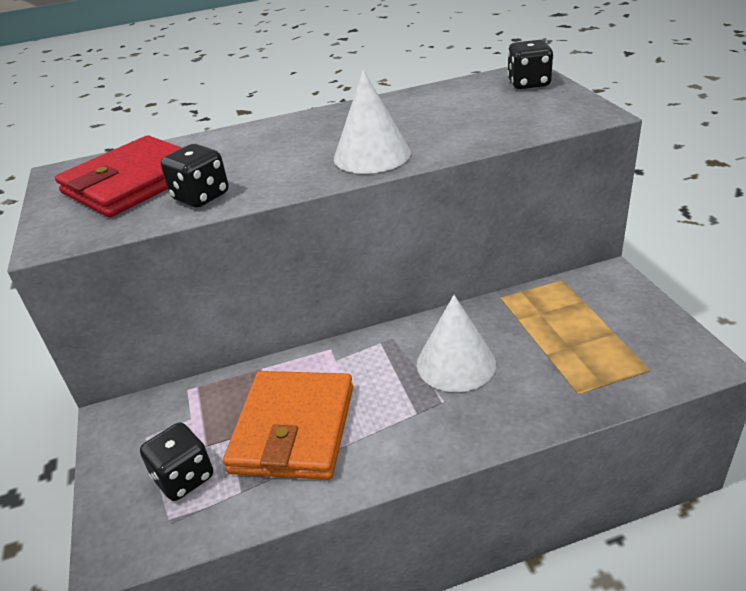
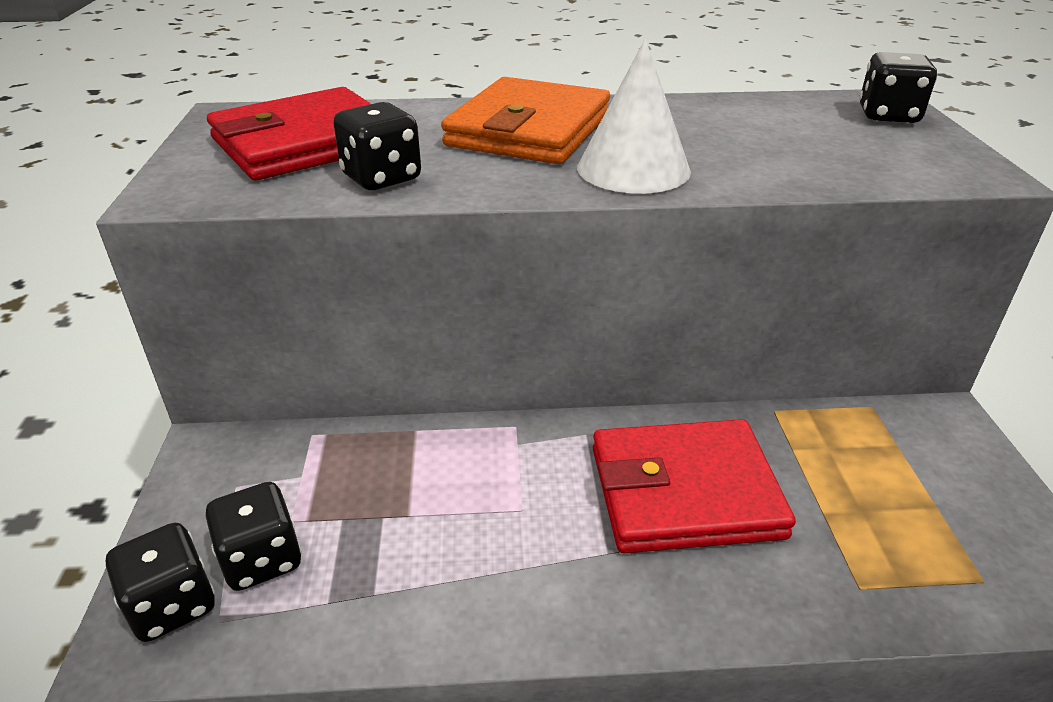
camera: 10 degrees right, 0 degrees up
orange wallet [223,371,353,480] -> orange wallet moved to [441,77,610,164]
white cone [417,295,496,392] -> red wallet [593,419,796,553]
none -> black dice [106,523,215,642]

